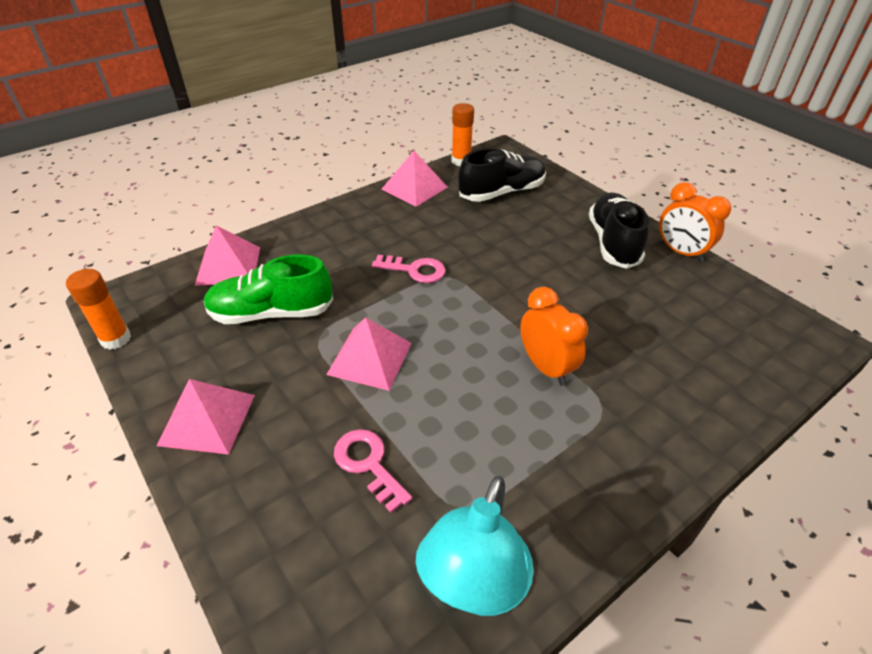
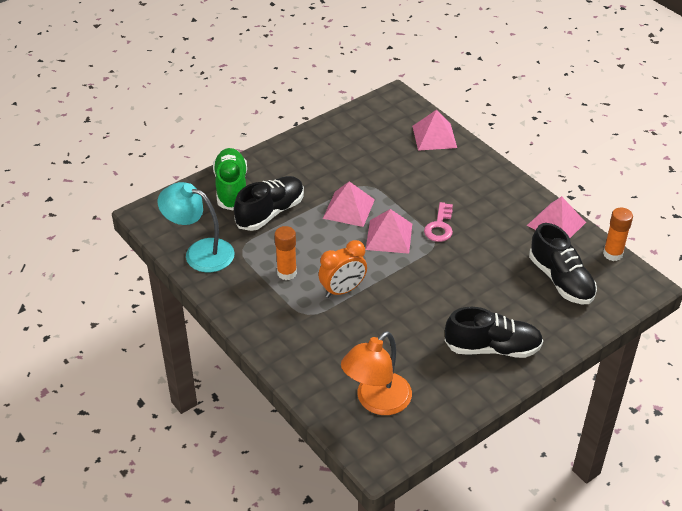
camera: 90 degrees right, 0 degrees up
orange glue stick [66,269,131,350] -> orange glue stick moved to [275,226,297,280]
pink pyramid [157,379,255,455] -> pink pyramid moved to [366,209,412,254]
green shoe [203,254,333,324] -> green shoe moved to [213,148,247,210]
pink key [334,429,412,513] -> black shoe [234,176,304,231]
orange clock [659,182,731,262] -> none
none -> orange lamp [341,331,412,415]

